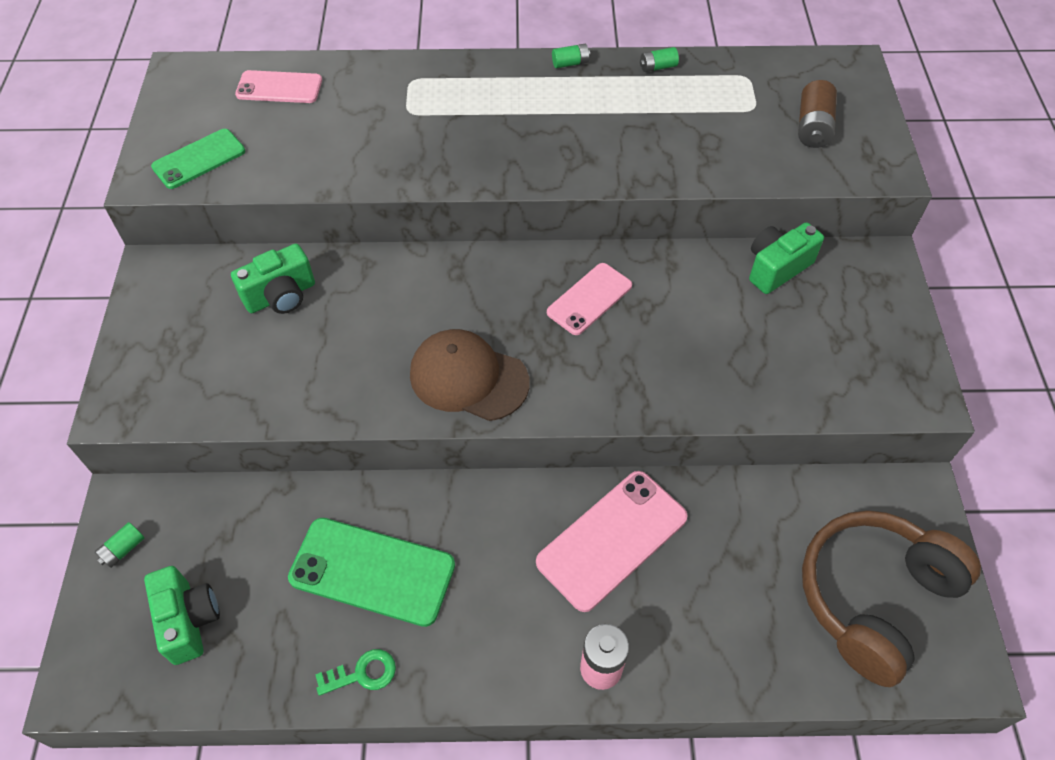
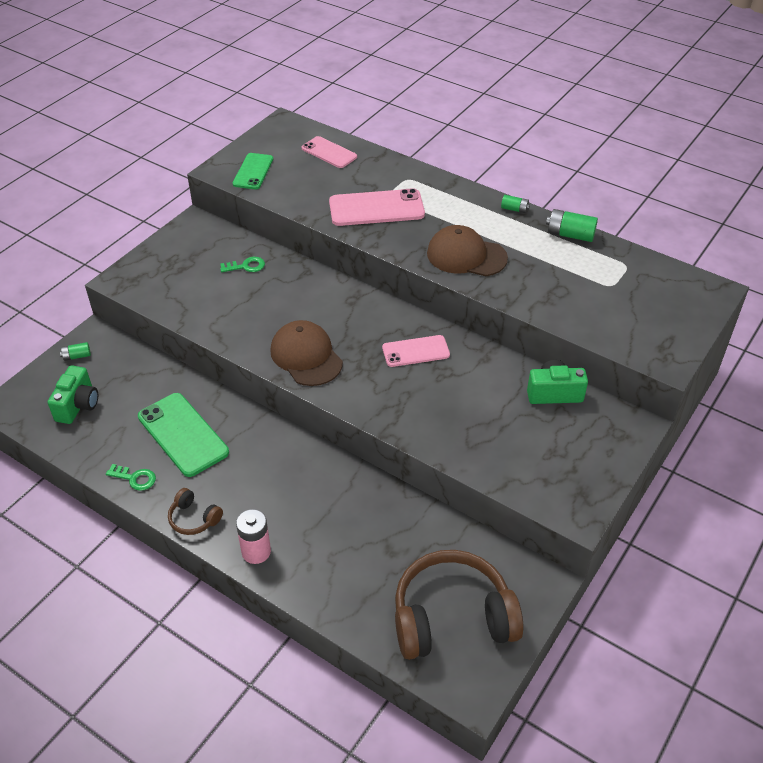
camera: 35 degrees right, 10 degrees down
green phone [151,129,245,189] -> green phone turned 75 degrees counterclockwise [233,153,273,189]
green camera [231,244,315,314] -> green key [220,257,265,272]
pink phone [536,471,688,612] -> pink phone moved to [329,188,425,226]
green battery [640,47,679,72] -> green battery [546,209,598,242], size x1.73
brown battery [798,80,837,148] -> none
none -> brown headphones [168,488,223,535]
none -> brown cap [427,225,508,276]

